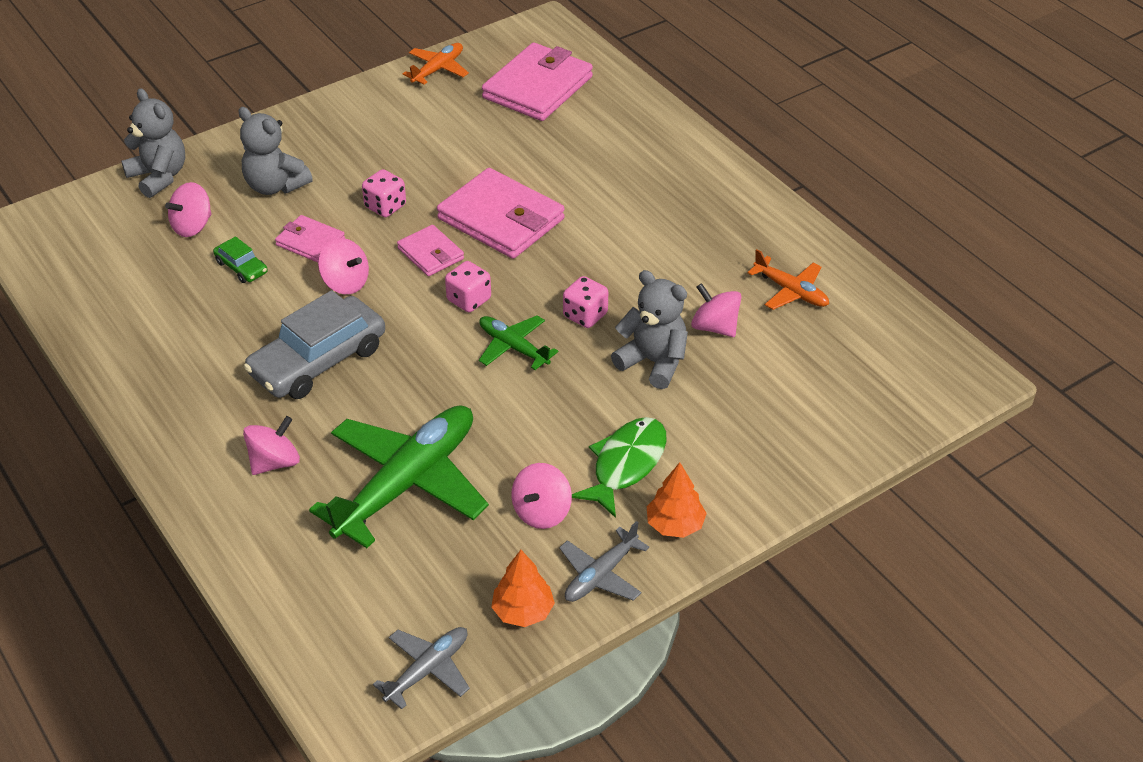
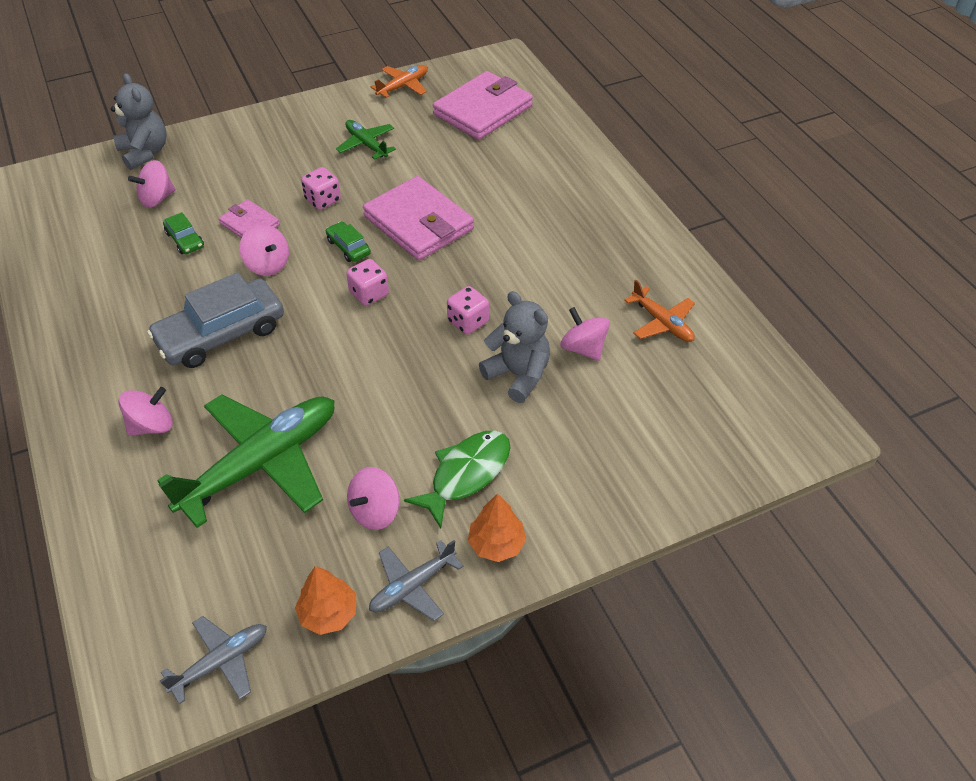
camera: 10 degrees right, 5 degrees up
grey teddy bear [238,107,313,195] -> none
pink wallet [397,225,464,276] -> green car [326,222,371,262]
green plane [479,315,558,370] -> green plane moved to [336,120,396,160]

